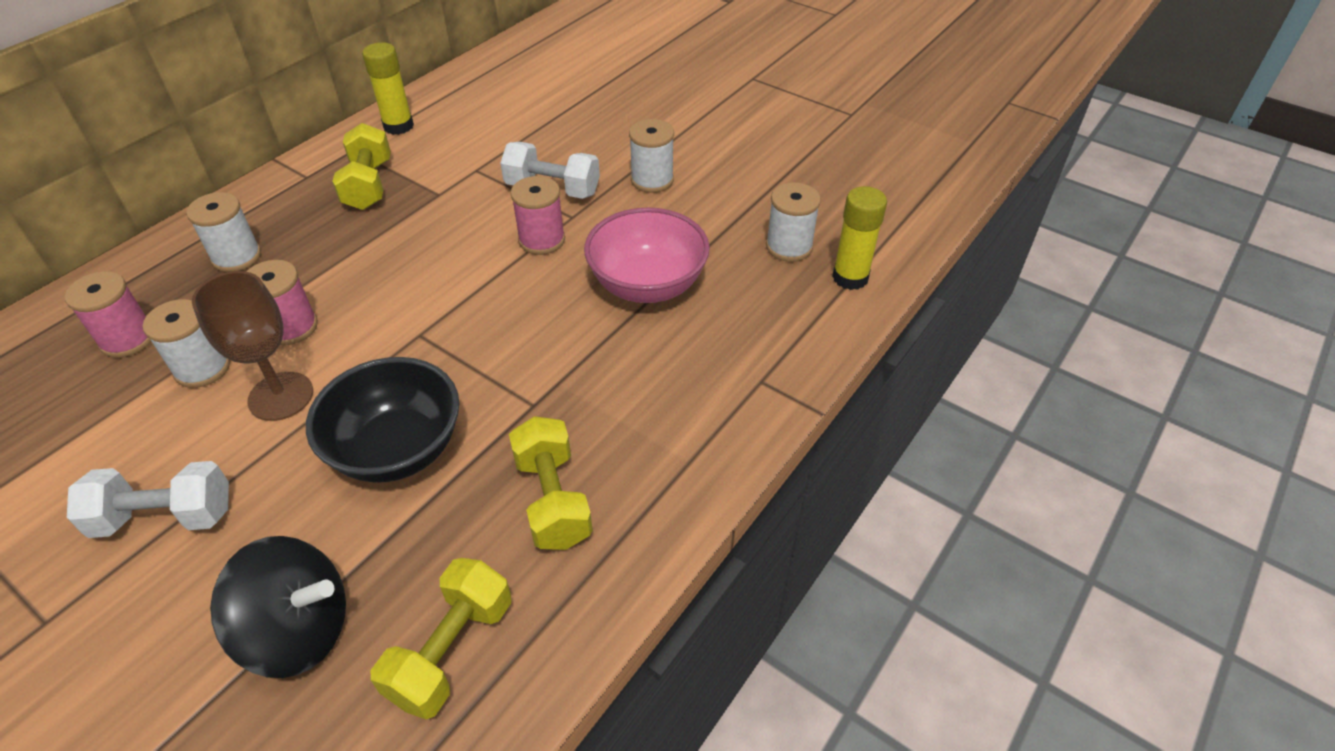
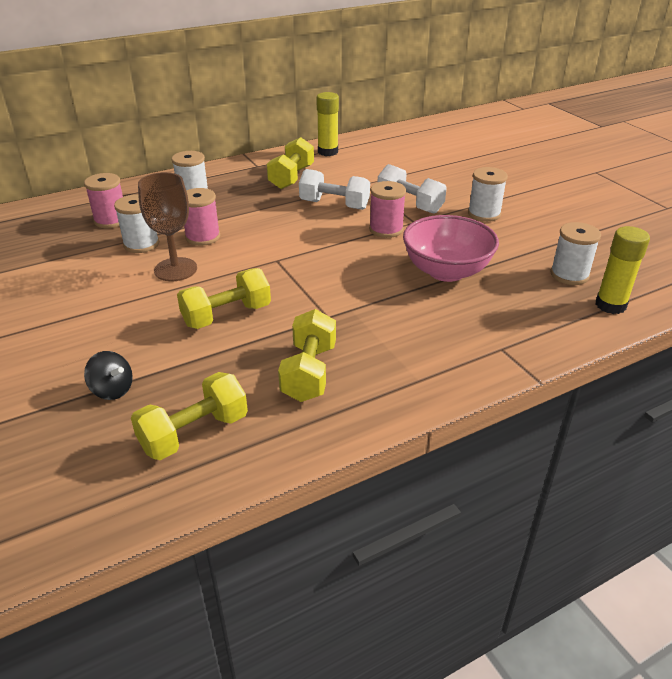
camera: 25 degrees right, 10 degrees down
white dumbbell [67,461,229,538] -> white dumbbell moved to [299,169,370,210]
black spinning top [210,536,346,678] -> black spinning top [84,351,133,400], size x0.53
black bowl [306,357,459,483] -> yellow dumbbell [177,268,271,329]

